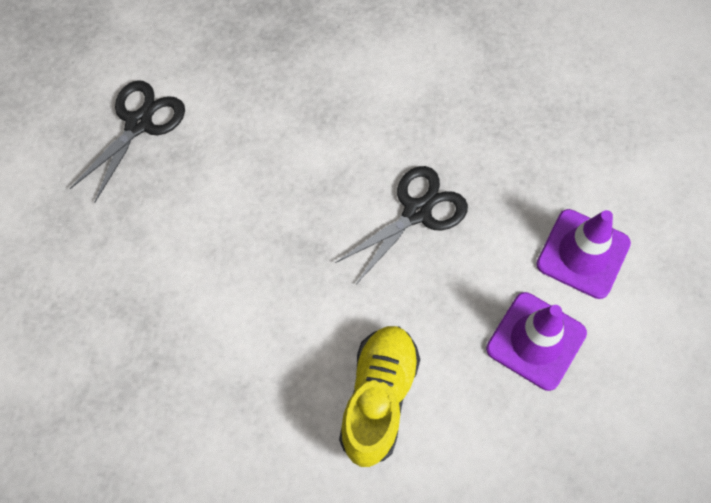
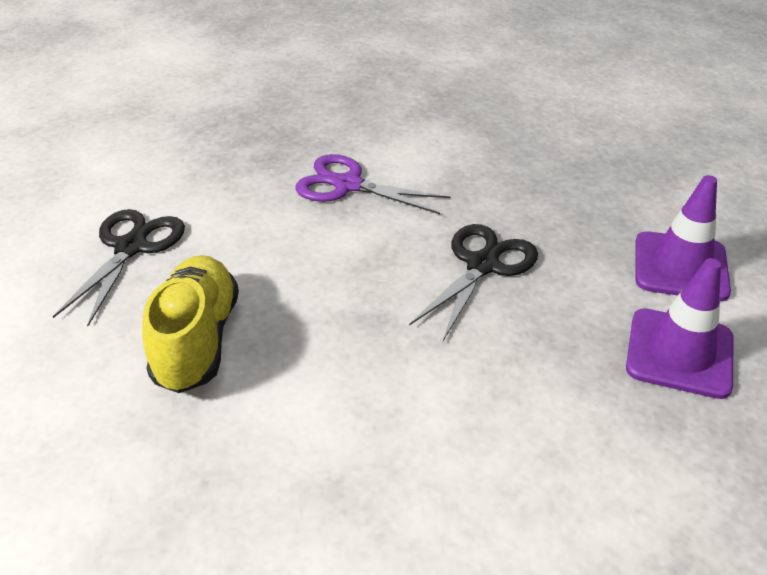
camera: 15 degrees left, 25 degrees down
yellow shoe [339,326,420,467] -> yellow shoe moved to [142,255,239,393]
none -> purple scissors [295,154,450,214]

